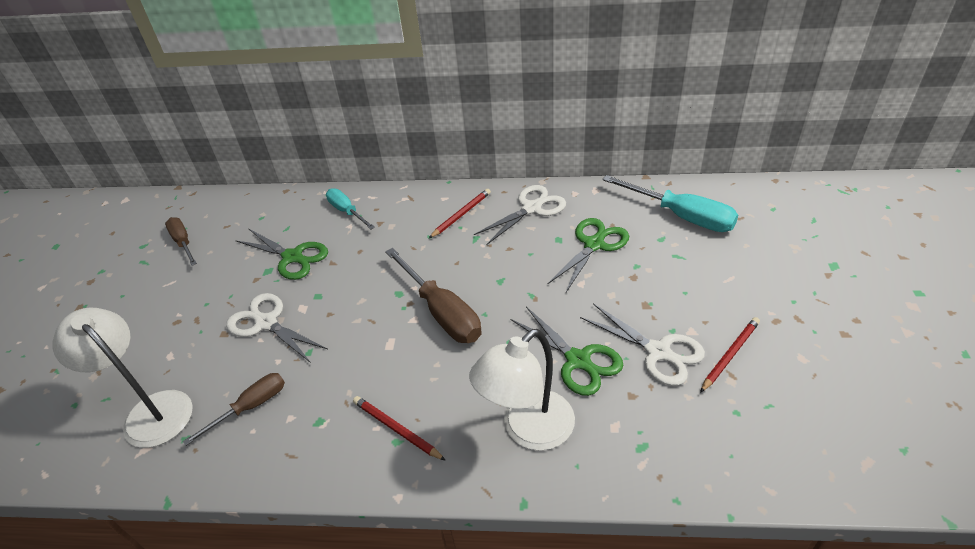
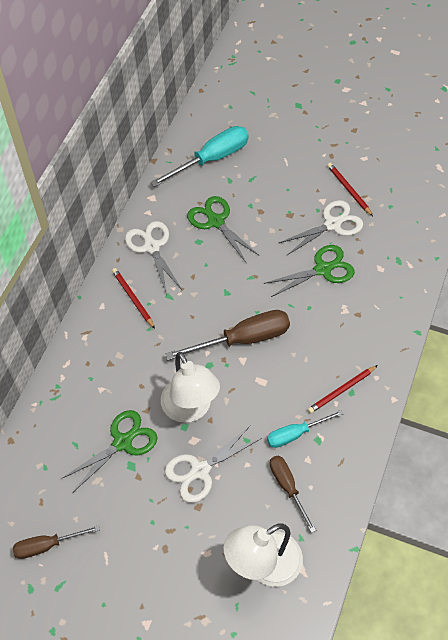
camera: 75 degrees left, 15 degrees up
turquoise screwdriver [326,188,375,230] -> turquoise screwdriver moved to [267,410,343,448]
white lamp [469,329,575,451] -> white lamp moved to [161,352,220,423]

